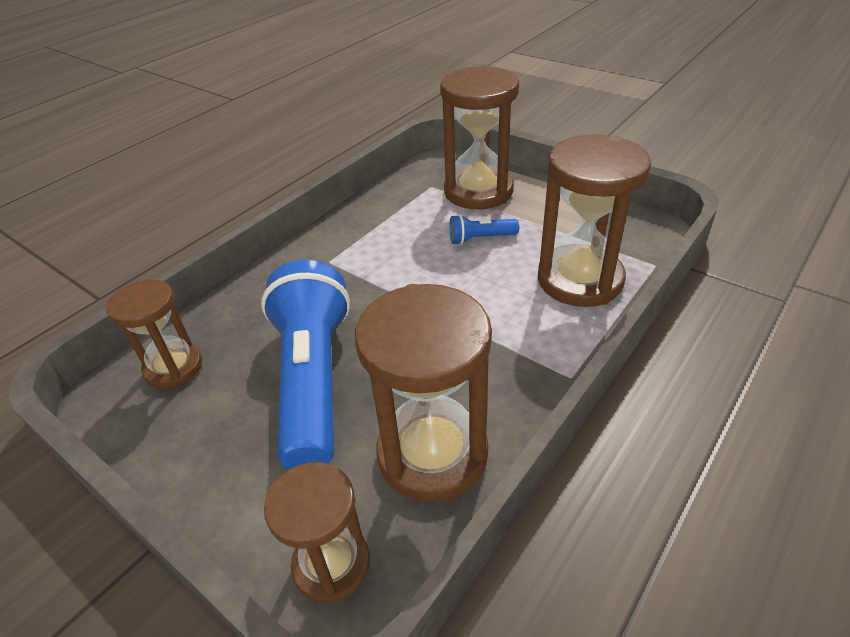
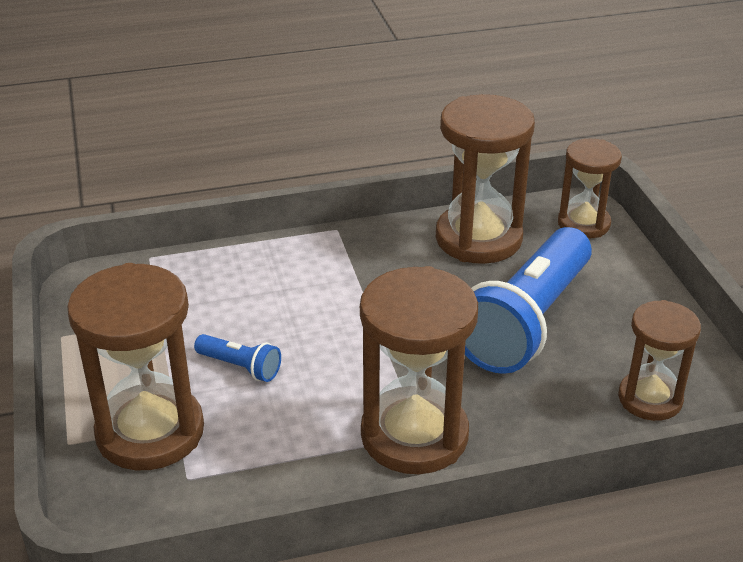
camera: 145 degrees left, 5 degrees down
brown hourglass [538,134,651,307] -> brown hourglass moved to [360,266,478,474]

